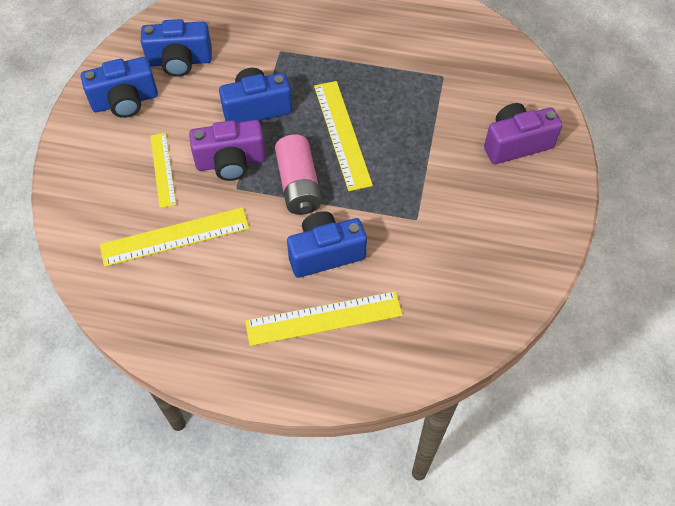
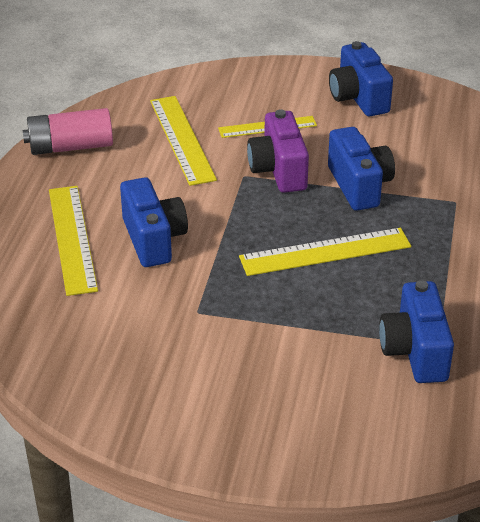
camera: 90 degrees right, 20 degrees down
blue camera [141,19,212,77] -> blue camera moved to [379,280,454,383]
pink battery [275,134,322,215] -> pink battery moved to [23,108,113,155]
purple camera [484,103,563,164] -> none

